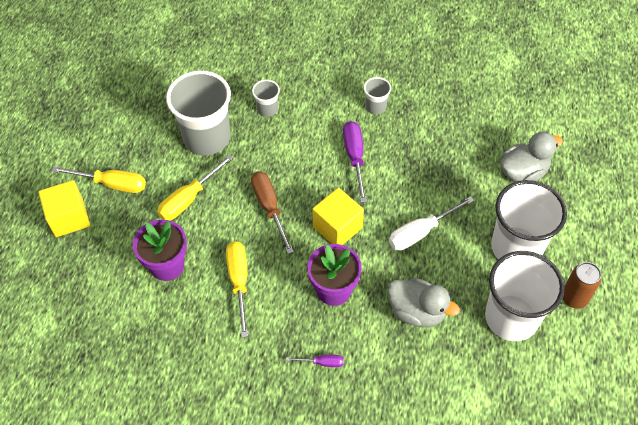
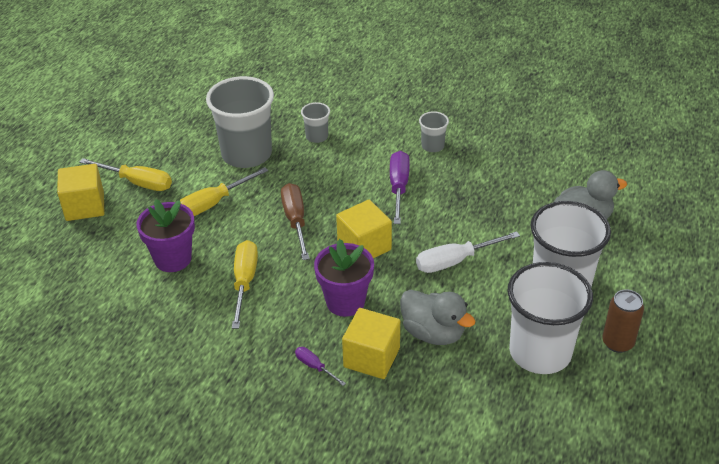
camera: 10 degrees right, 15 degrees down
purple screwdriver [286,355,344,367] -> purple screwdriver turned 150 degrees counterclockwise [295,347,346,386]
none -> yellow cube [342,308,400,379]

